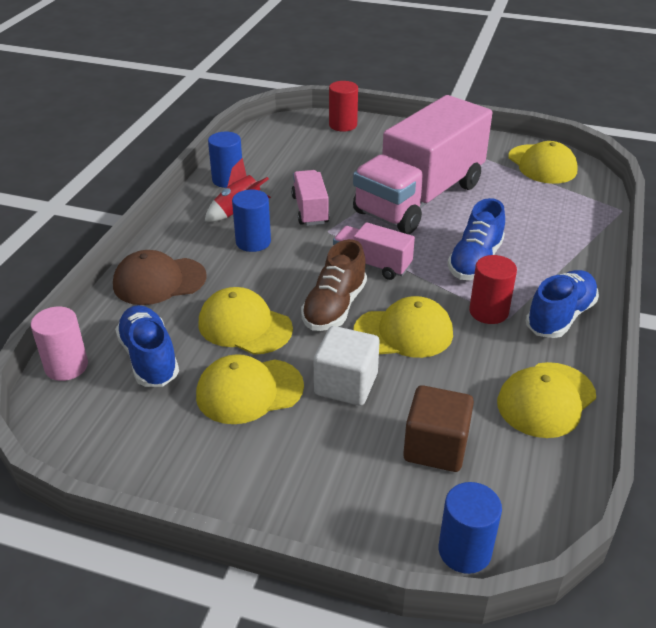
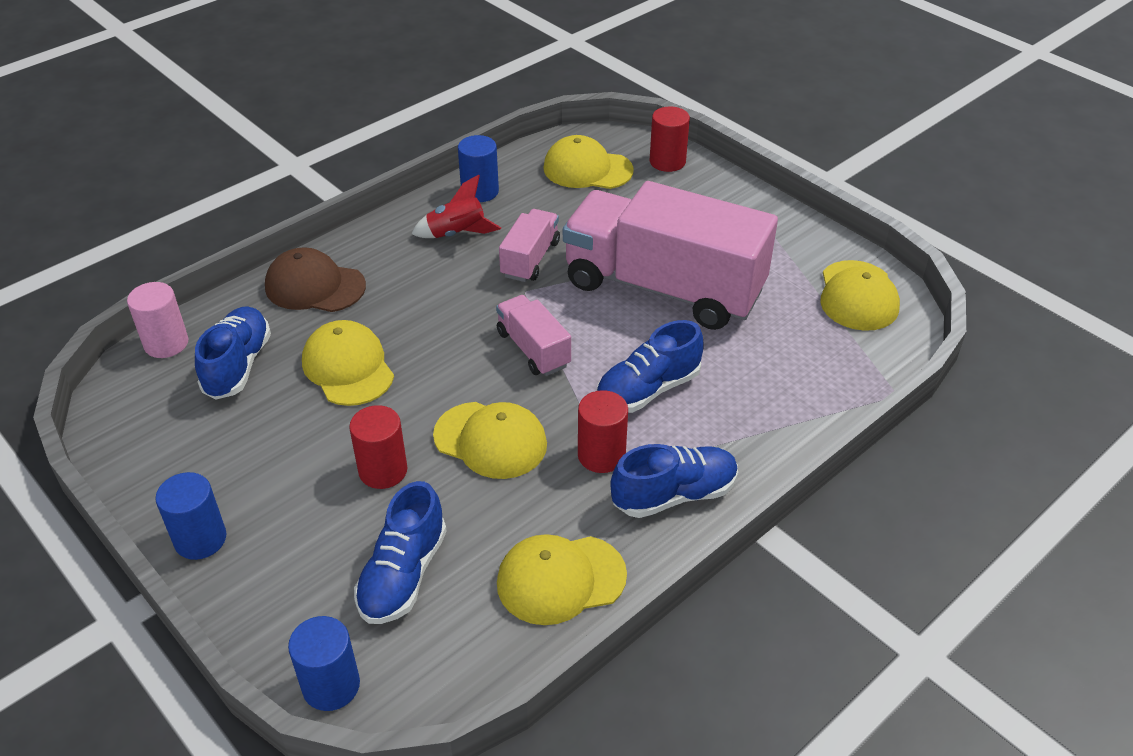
camera: 30 degrees right, 5 degrees up
yellow cap [196,354,304,424] -> yellow cap moved to [543,135,634,189]
blue cylinder [232,190,271,252] -> blue cylinder moved to [155,472,226,560]
brown shoe [301,239,367,331] -> none
white cube [314,326,380,406] -> red cylinder [349,405,408,489]
pink truck [353,95,492,234] -> pink truck turned 45 degrees clockwise [563,181,778,330]
brown cube [403,385,474,472] -> blue shoe [354,481,447,624]

